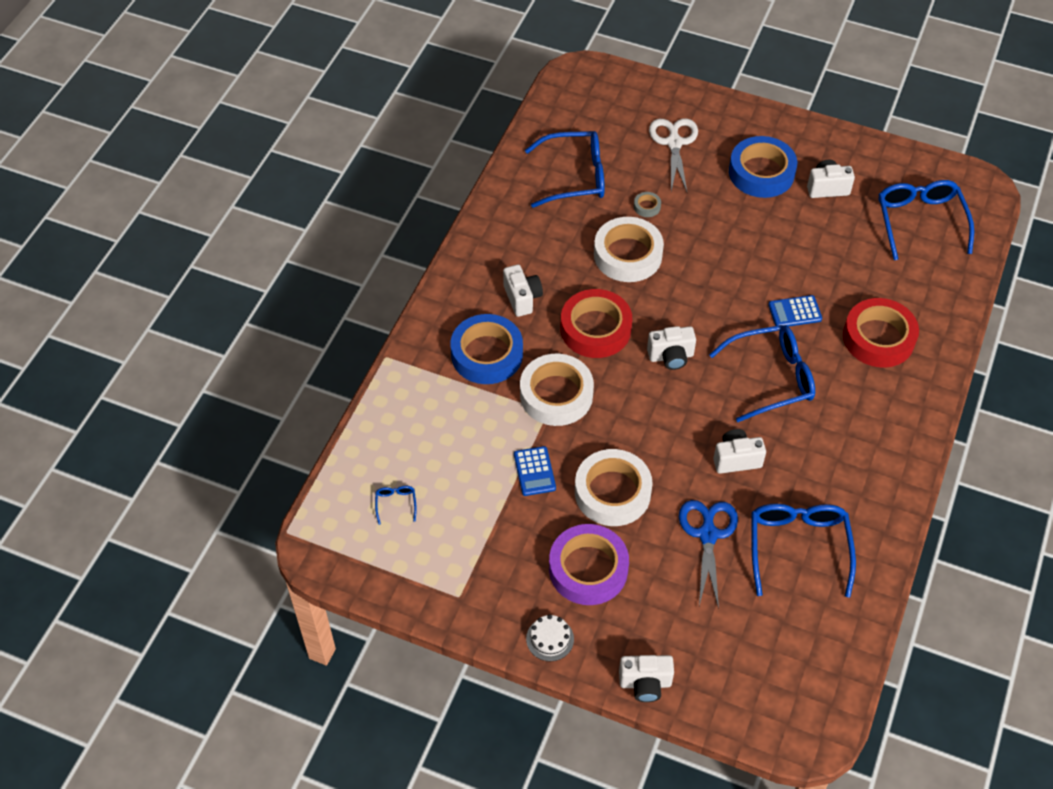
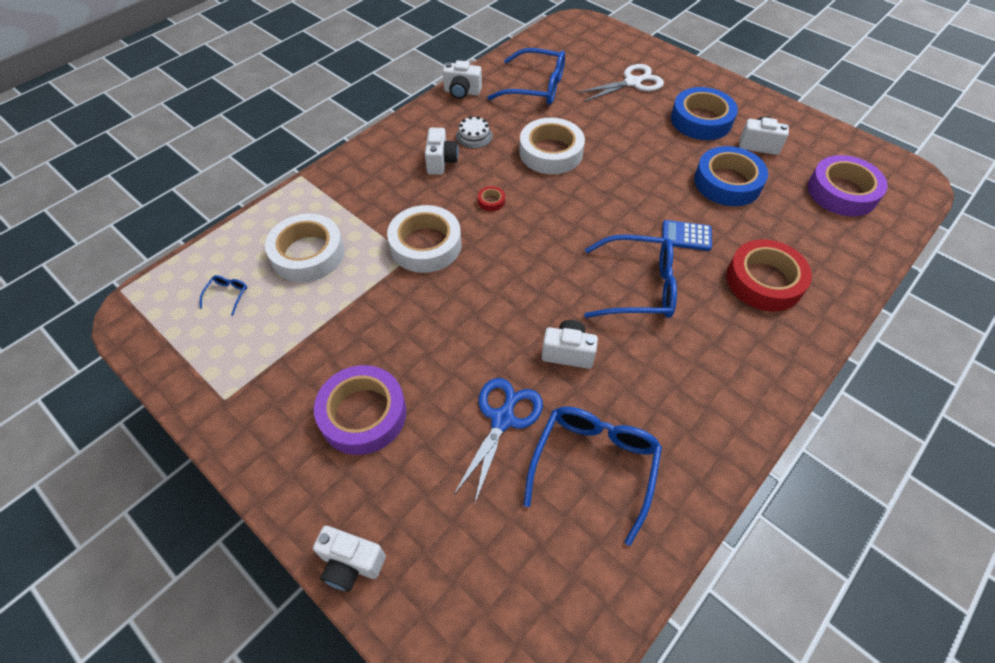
camera: 20 degrees right, 0 degrees up
blue tape [450,314,523,384] -> blue tape moved to [694,146,768,206]
blue calculator [514,446,556,496] -> none
white cake [526,614,574,661] -> white cake moved to [456,116,492,148]
red tape [560,289,632,358] -> red tape [478,186,505,211], size x0.41
white tape [575,449,653,526] -> white tape moved to [265,214,344,282]
grey tape [634,192,661,217] -> none
white camera [647,326,696,370] -> white camera moved to [443,60,482,99]
white scissors [649,118,698,192] -> white scissors turned 45 degrees clockwise [577,64,664,102]
blue glasses [878,180,974,260] -> purple tape [808,155,888,216]

